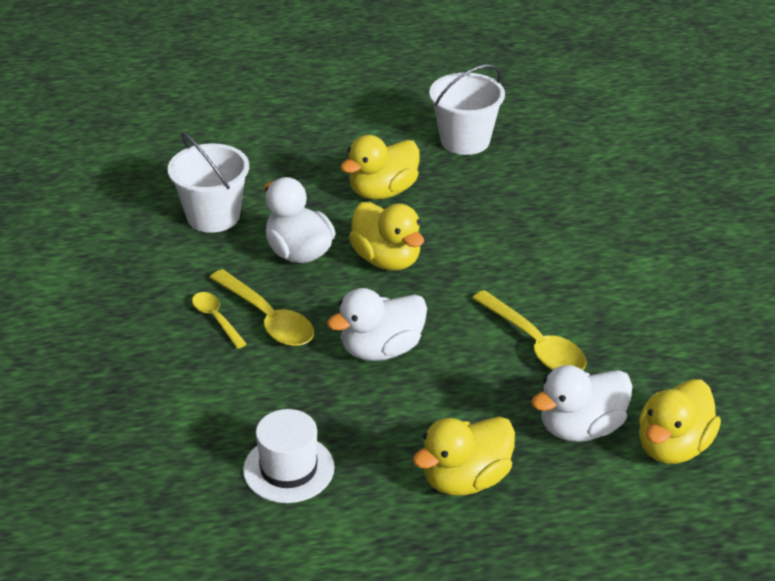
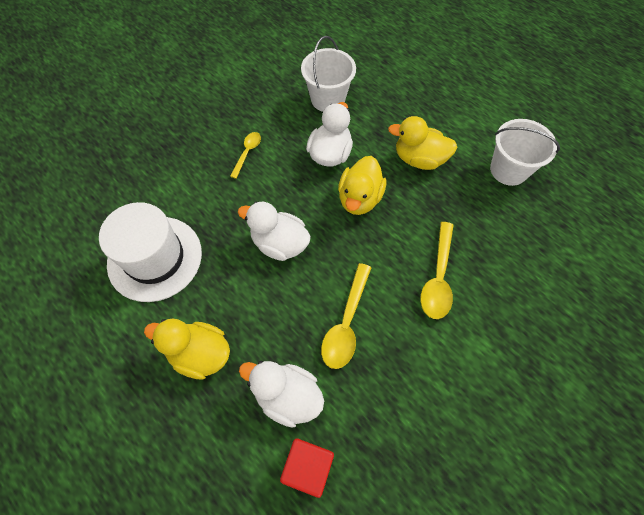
camera: 55 degrees right, 25 degrees up
yellow spoon [209,269,314,346] -> yellow spoon moved to [420,222,454,319]
white hat [243,409,335,503] -> white hat [99,202,202,302], size x1.63
yellow duck [639,379,721,464] -> red cube [280,438,334,498]

